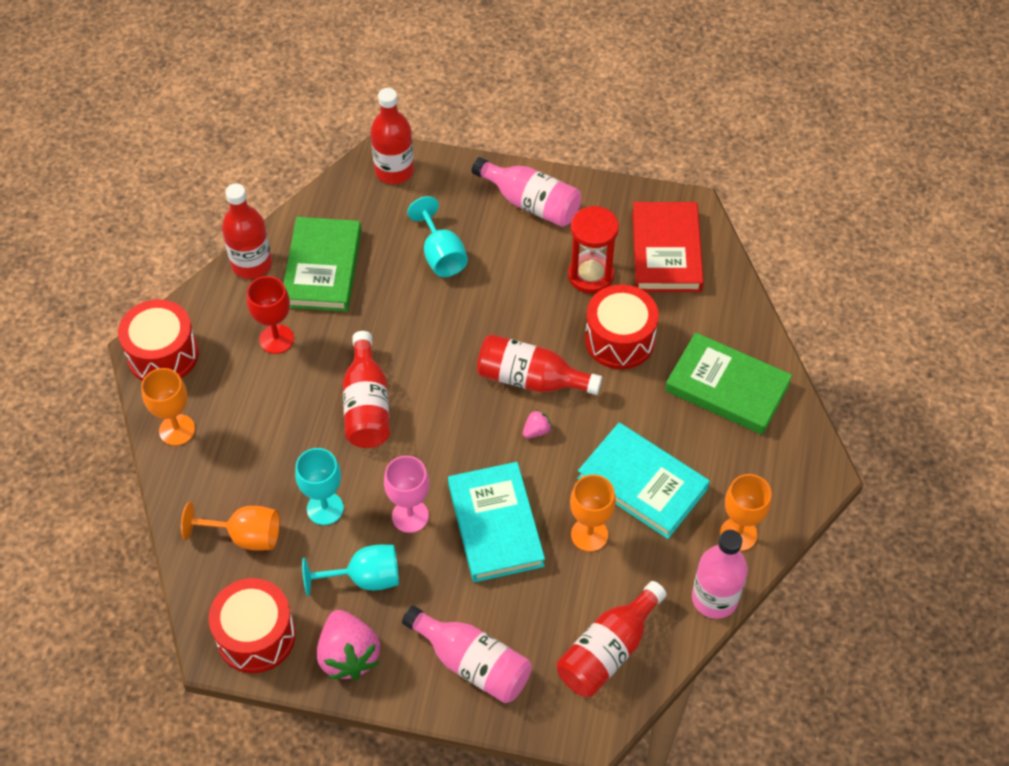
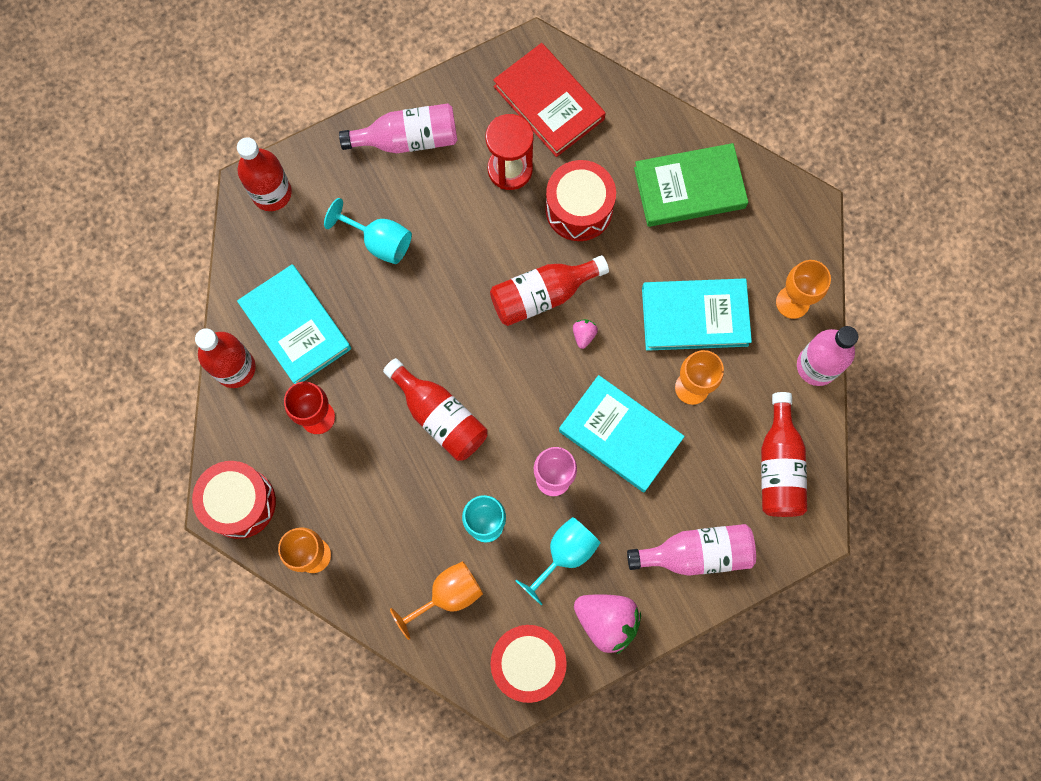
camera: 40 degrees left, 20 degrees up
green book [283,217,361,312] -> turquoise book [237,264,351,384]

